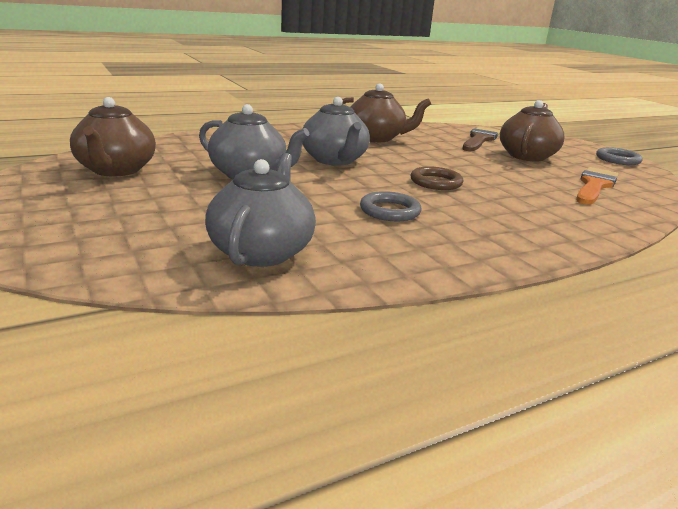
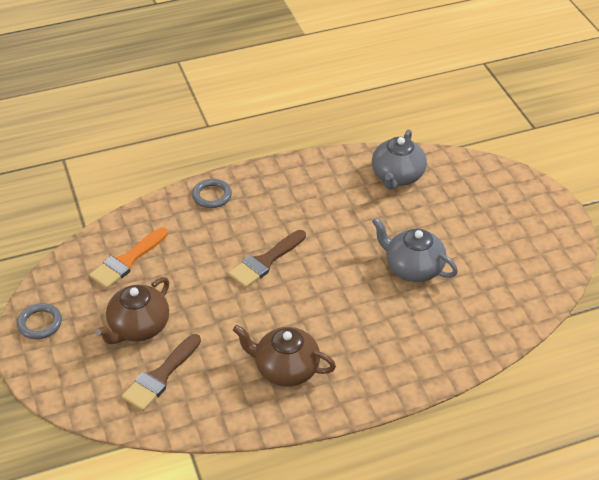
camera: 170 degrees left, 20 degrees up
brown teapot [70,97,156,176] -> none
grey teapot [302,97,370,165] -> none
grey ring [360,191,421,221] -> grey ring moved to [192,179,232,208]
brown ring [411,166,464,190] -> brown brush [228,230,306,288]

